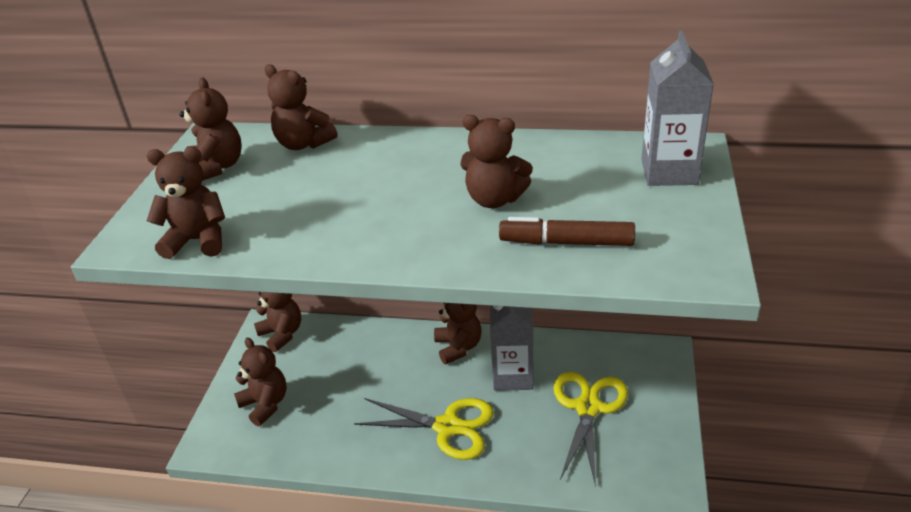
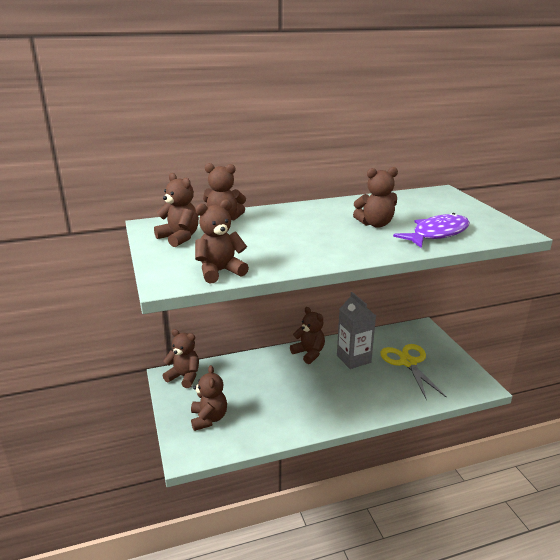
camera: 30 degrees left, 10 degrees down
brown teddy bear [234,338,287,426] -> brown teddy bear turned 60 degrees clockwise [191,365,227,431]
yellow scissors [354,398,494,460] -> none
brown marker [499,217,635,246] -> purple fish [393,213,470,248]
grey carton [641,30,714,186] -> none

